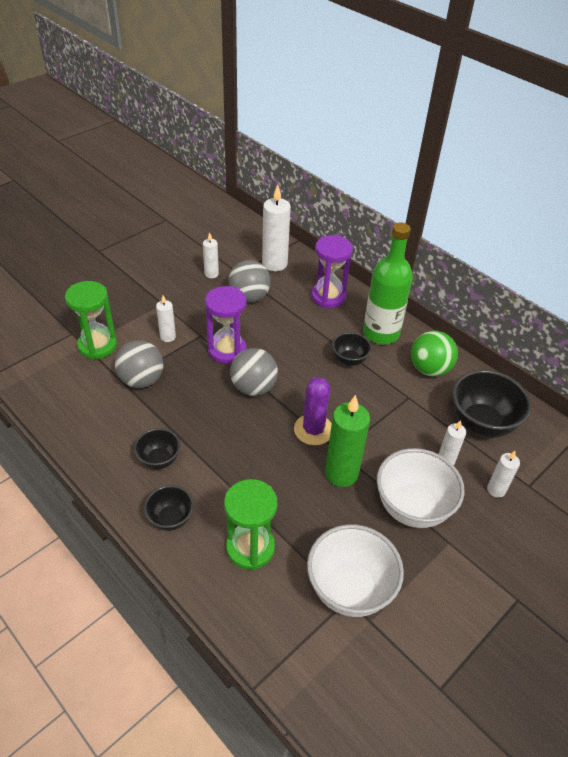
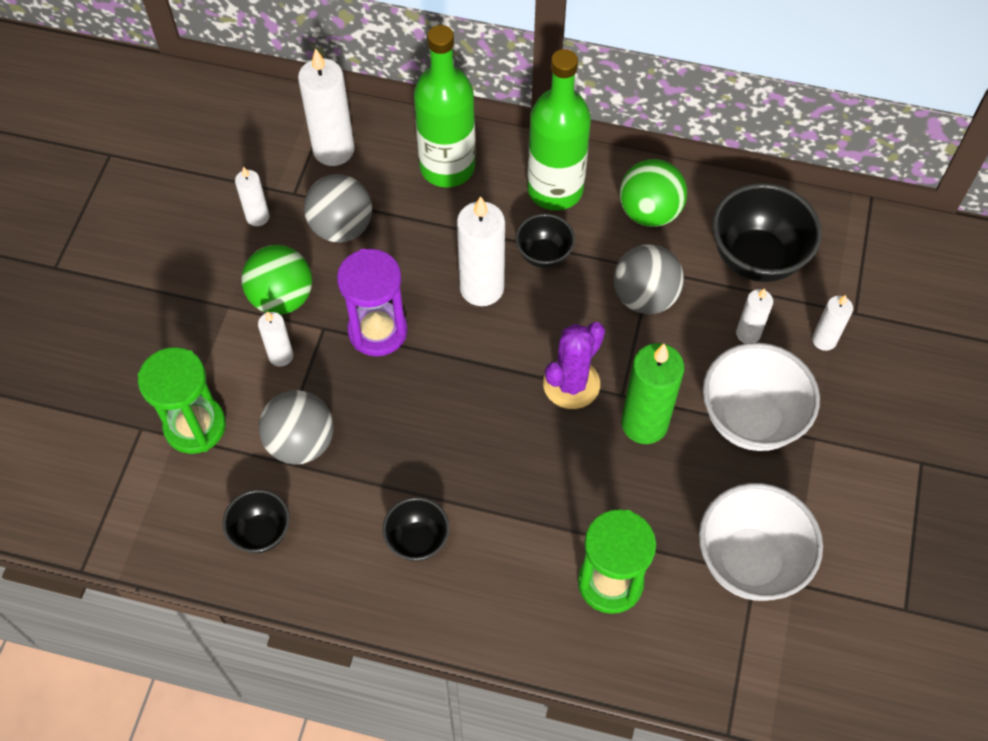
camera: 30 degrees left, 15 degrees up
black bowl [144,485,194,531] -> black bowl moved to [223,489,290,553]
grey ball [230,348,278,396] -> grey ball moved to [614,244,684,314]
purple cactus [294,377,332,445] -> purple cactus turned 75 degrees clockwise [543,322,605,409]
purple hourglass [311,235,353,308] -> green bottle [414,25,475,188]
none -> green ball [241,245,312,315]
none -> white candle [457,196,505,306]

